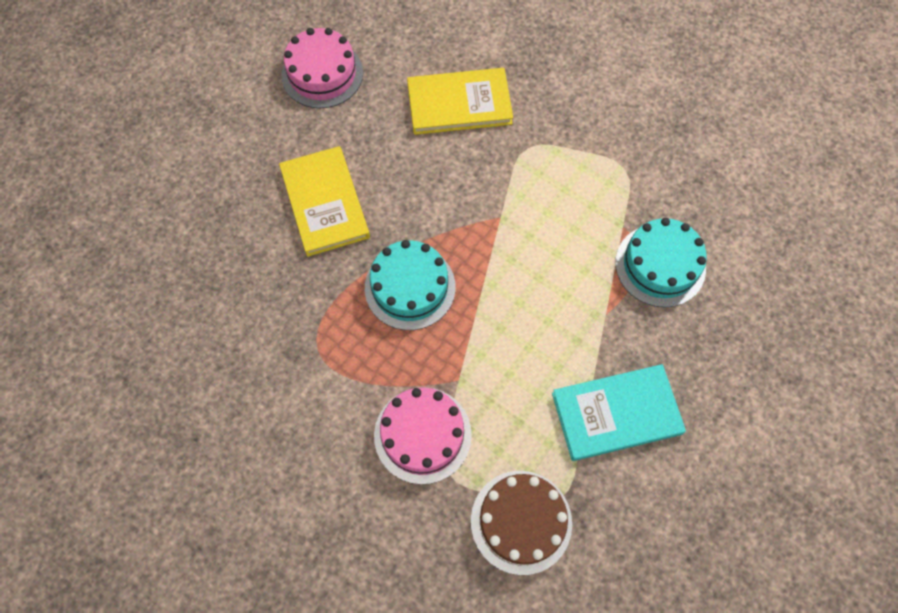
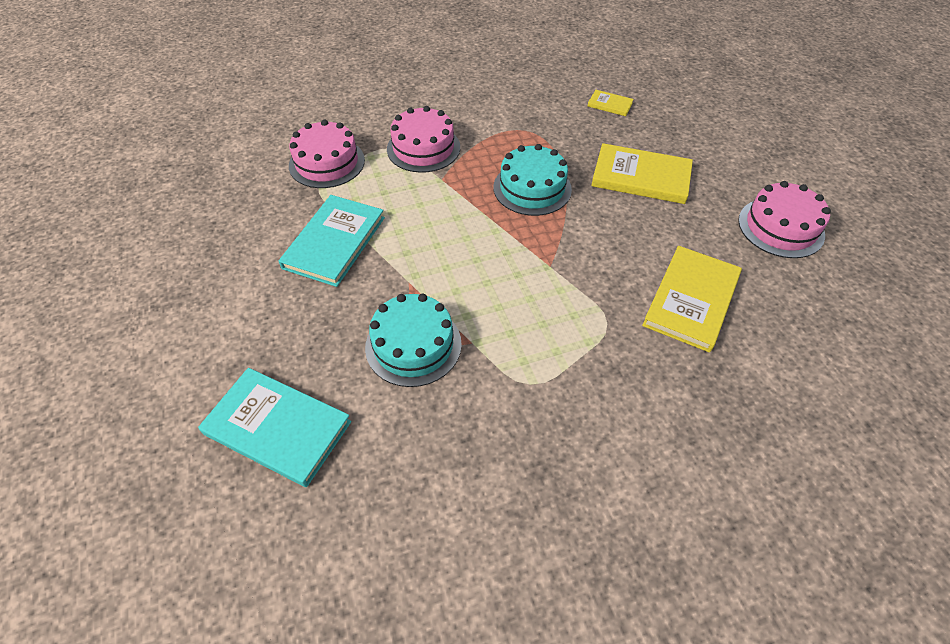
camera: 125 degrees right, 15 degrees down
brown cake [471,471,572,575] -> pink cake [289,120,365,188]
none -> turquoise book [198,368,351,487]
none -> yellow book [588,90,634,116]

